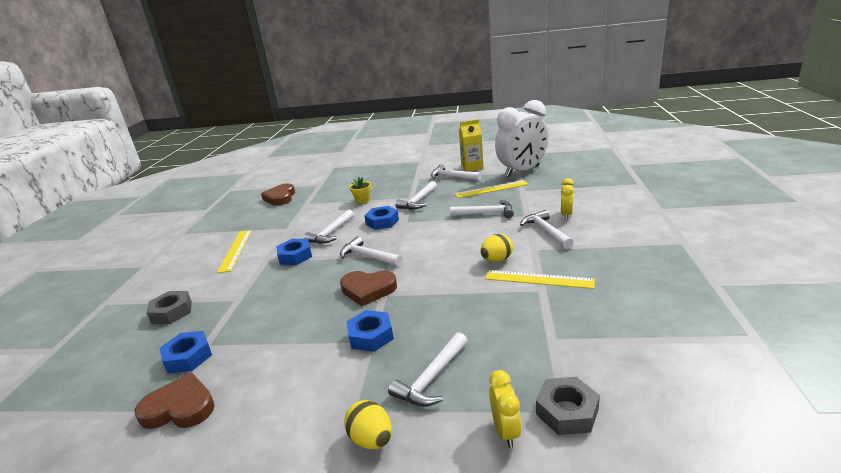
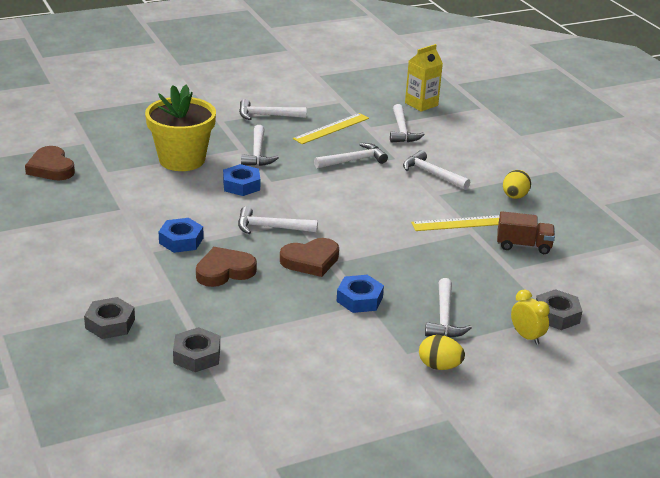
camera: 35 degrees left, 5 degrees up
brown heart [135,373,215,429] -> brown heart moved to [196,247,257,287]
blue nut [160,331,212,373] -> grey nut [173,327,220,372]
yellow ruler [217,230,252,273] -> none
white hammer [304,209,354,244] -> white hammer moved to [390,104,425,143]
yellow flower pot [349,177,371,204] -> yellow flower pot [145,85,216,171], size x2.41
yellow carton [459,119,483,171] -> yellow carton moved to [405,44,443,112]
yellow egg [480,234,513,262] -> yellow egg moved to [503,170,531,199]
white clock [495,100,549,177] -> none
yellow clock [561,178,574,219] -> none
none -> brown truck [497,211,555,254]

